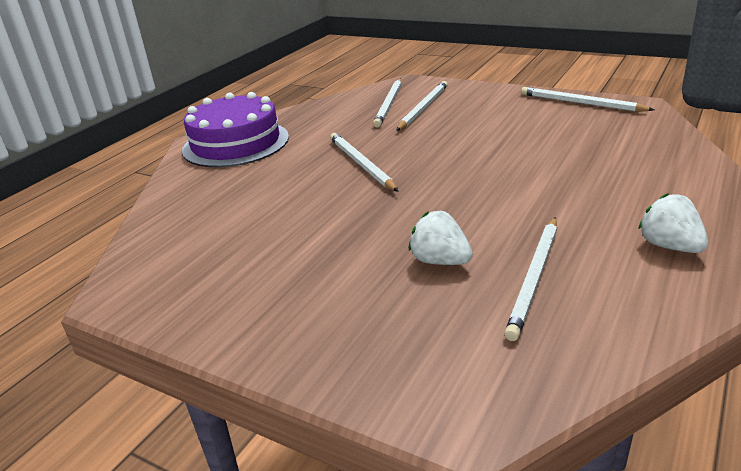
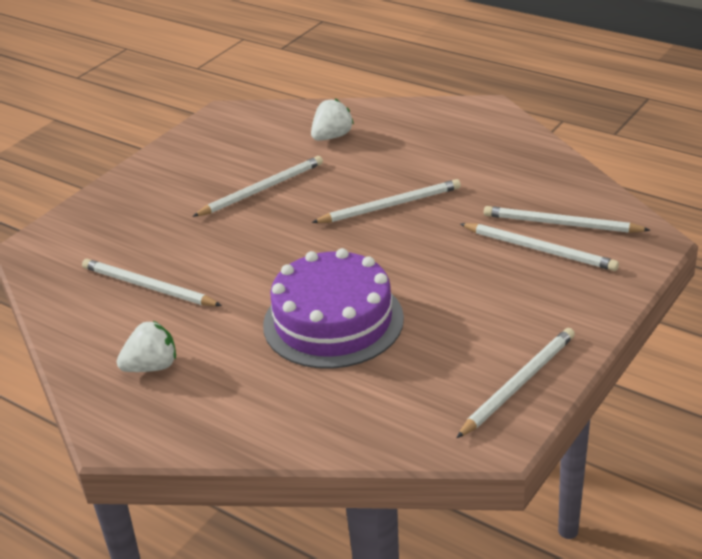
camera: 95 degrees right, 5 degrees up
purple cake [182,92,289,167] -> purple cake moved to [263,248,404,369]
white strawberry [409,211,473,265] -> white strawberry moved to [311,99,354,141]
none -> white pencil [192,156,323,217]

